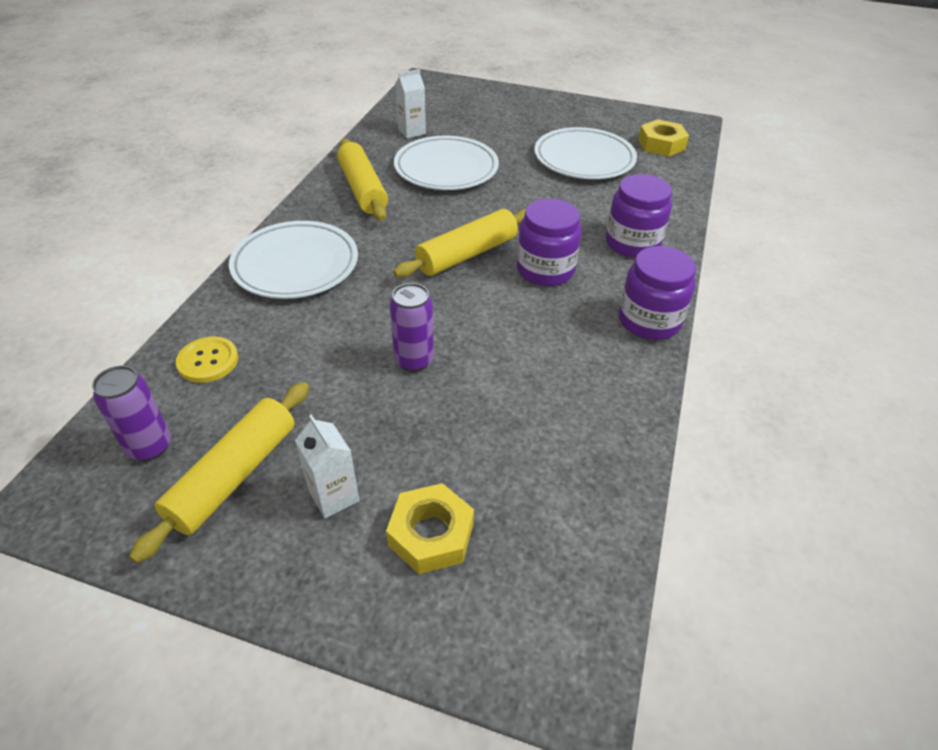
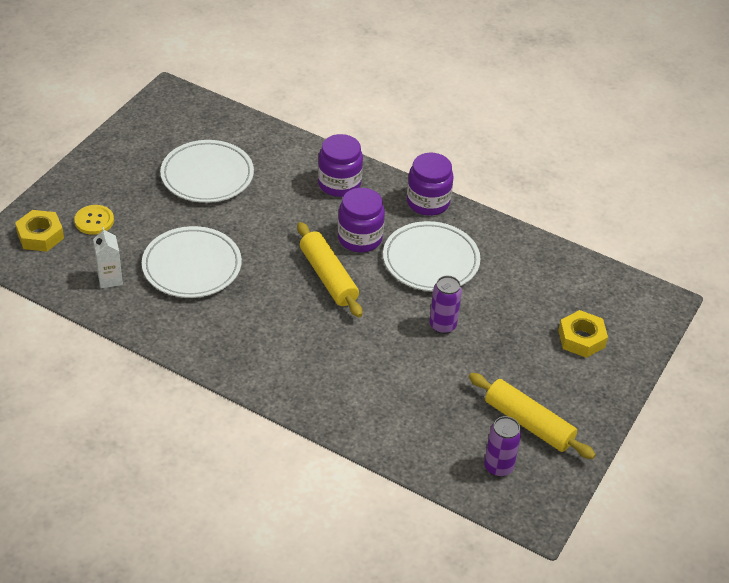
camera: 80 degrees left, 0 degrees up
yellow button [176,337,238,383] -> yellow button moved to [74,205,114,235]
white plate [229,221,358,299] -> white plate moved to [383,221,481,291]
white carton [295,414,359,518] -> none
yellow rolling pin [337,139,388,221] -> none
yellow nut [638,119,689,157] -> yellow nut moved to [15,210,64,252]

